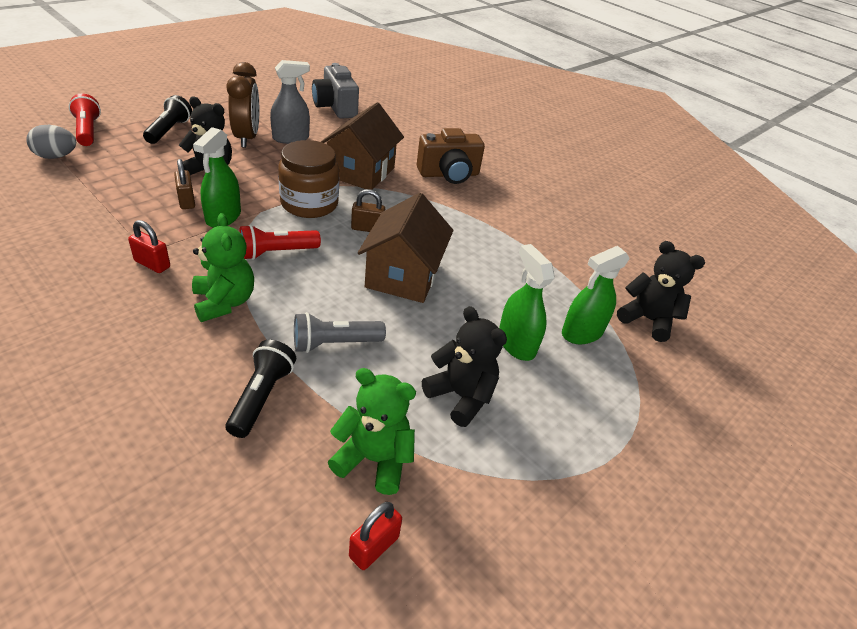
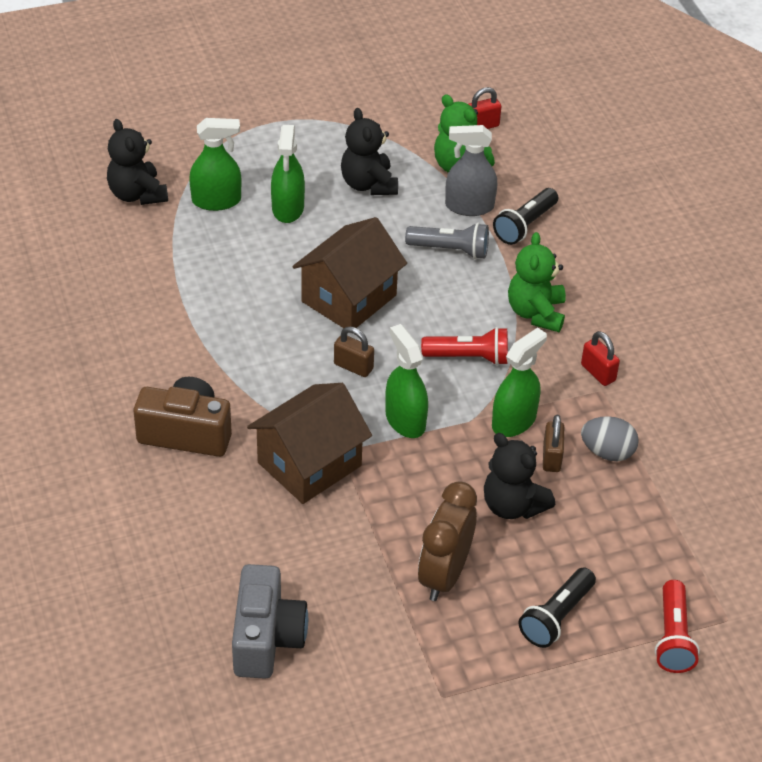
camera: 150 degrees left, 5 degrees up
grey egg [26,125,76,159] -> grey egg moved to [581,416,639,461]
grey spray bottle [270,60,310,144] -> grey spray bottle moved to [445,125,497,216]
brown jar [278,140,339,218] -> green spray bottle [385,324,428,438]

